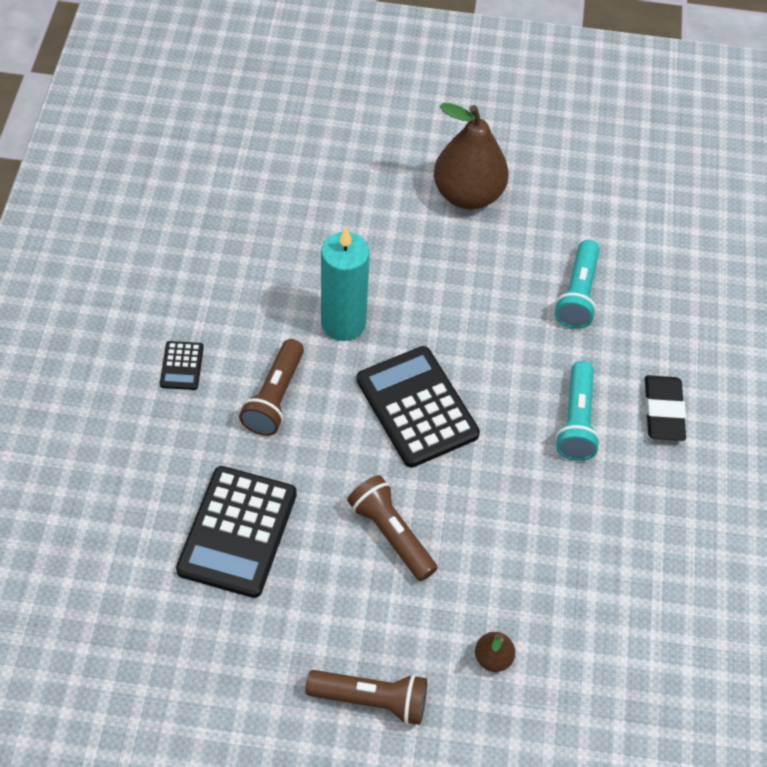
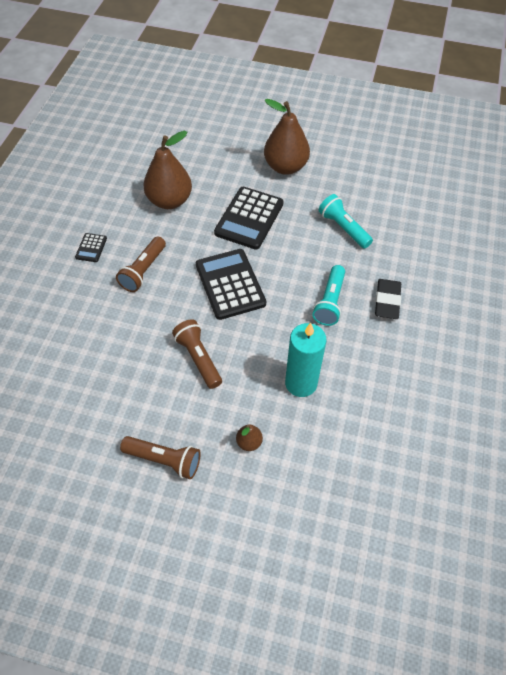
camera: 10 degrees right, 0 degrees up
black calculator [176,466,297,598] -> black calculator moved to [214,187,284,250]
turquoise candle [321,228,370,341] -> turquoise candle moved to [285,323,326,397]
turquoise flashlight [555,240,600,329] -> turquoise flashlight turned 120 degrees clockwise [319,194,373,249]
none -> brown pear [143,131,192,209]

